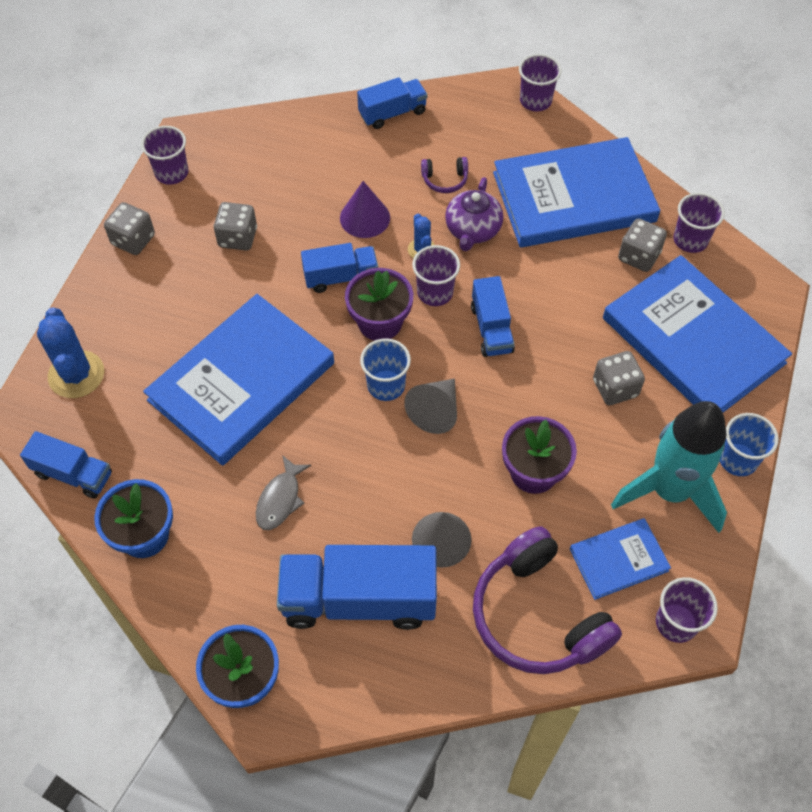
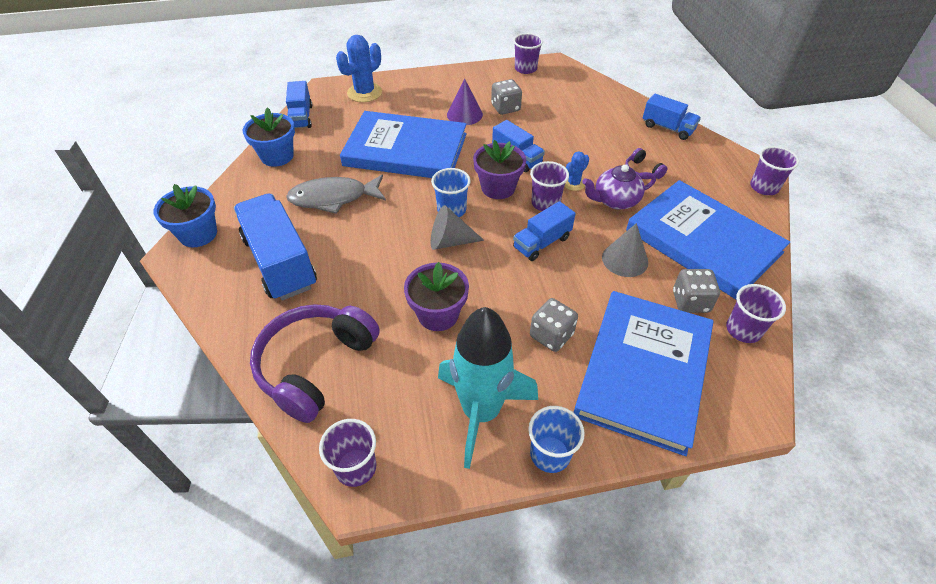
camera: 60 degrees right, 10 degrees down
grey dice [104,202,155,255] -> none
grey fish [256,455,311,530] -> grey fish [286,175,386,214], size x1.65
purple cone [340,181,390,238] -> purple cone moved to [447,79,483,125]
grey cone [412,512,472,567] -> grey cone moved to [602,223,648,277]
blue book [570,518,671,600] -> none

